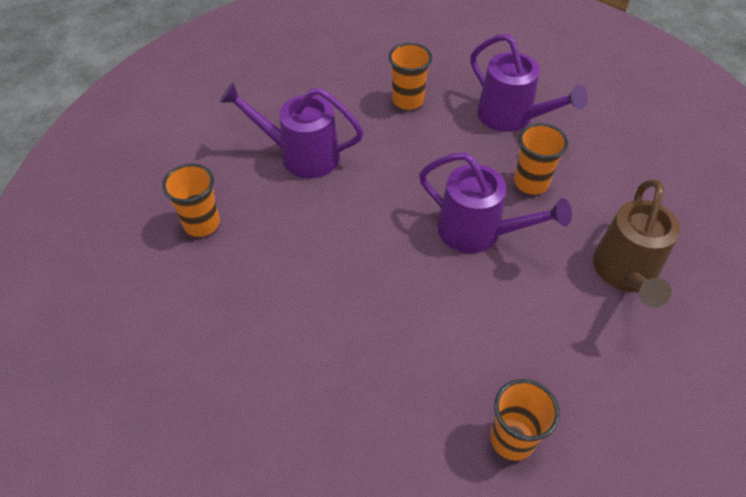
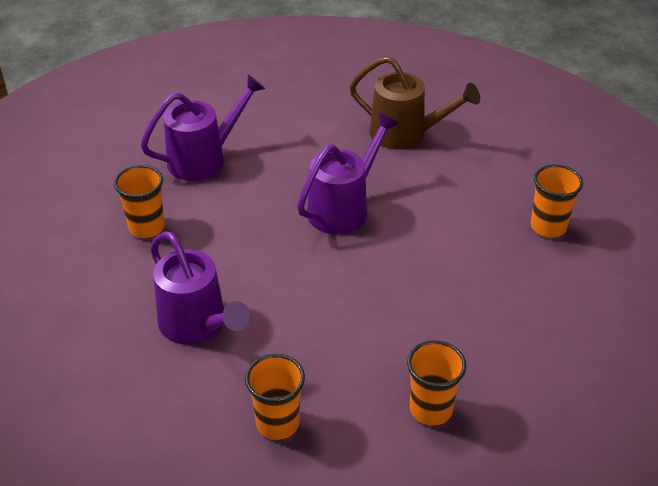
camera: 80 degrees left, 10 degrees down
purple watering can [220,82,364,178] -> purple watering can turned 60 degrees counterclockwise [150,231,250,345]
orange cup [514,123,568,195] -> orange cup moved to [407,340,466,426]

